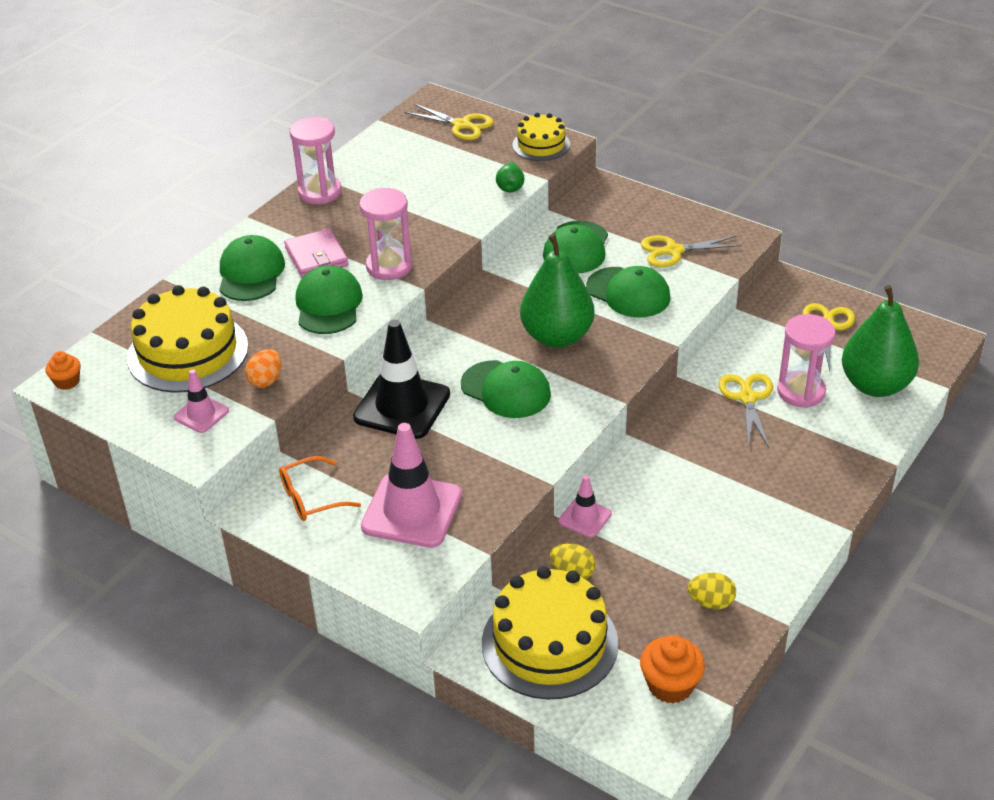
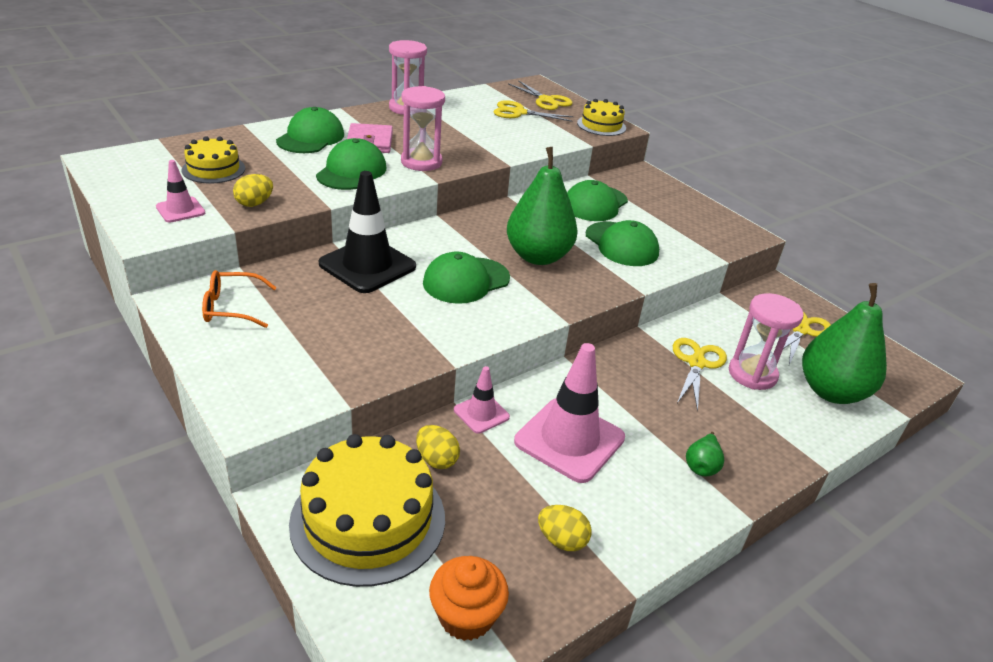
camera: 15 degrees right, 5 degrees down
orange cupcake [45,351,81,390] -> none
yellow cake [127,285,248,393] -> yellow cake [182,136,245,184], size x0.57
orange egg [245,349,282,388] -> yellow egg [233,174,273,207]
pink traffic cone [361,423,462,548] -> pink traffic cone moved to [514,343,625,483]
green cap [461,360,551,418] -> green cap turned 90 degrees clockwise [423,251,510,304]
green pear [496,161,524,192] -> green pear moved to [686,432,724,476]
yellow scissors [641,235,742,267] -> yellow scissors moved to [494,100,574,122]

